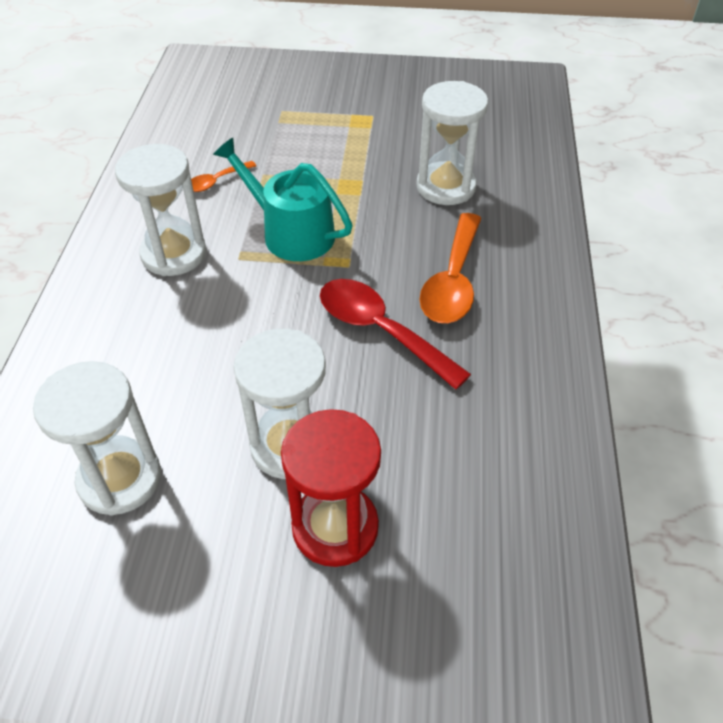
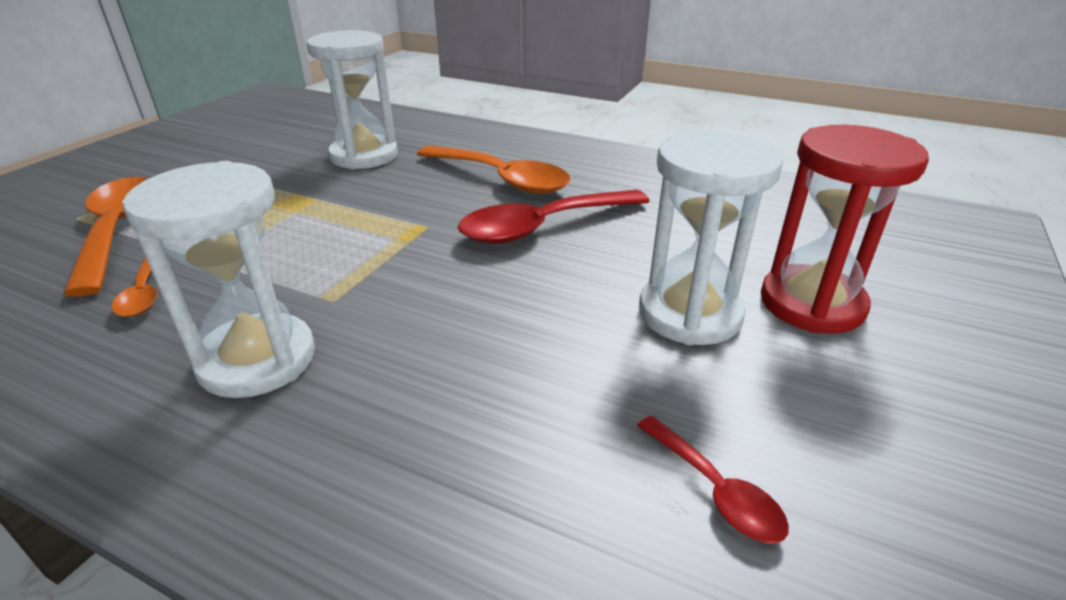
camera: 70 degrees left, 15 degrees down
white hourglass [33,361,161,516] -> red spoon [637,416,789,544]
turquoise watering can [213,138,353,261] -> none
none -> orange spoon [63,177,148,297]

